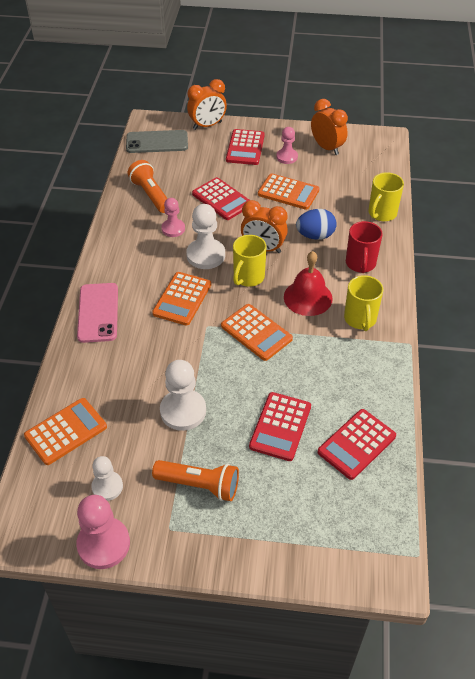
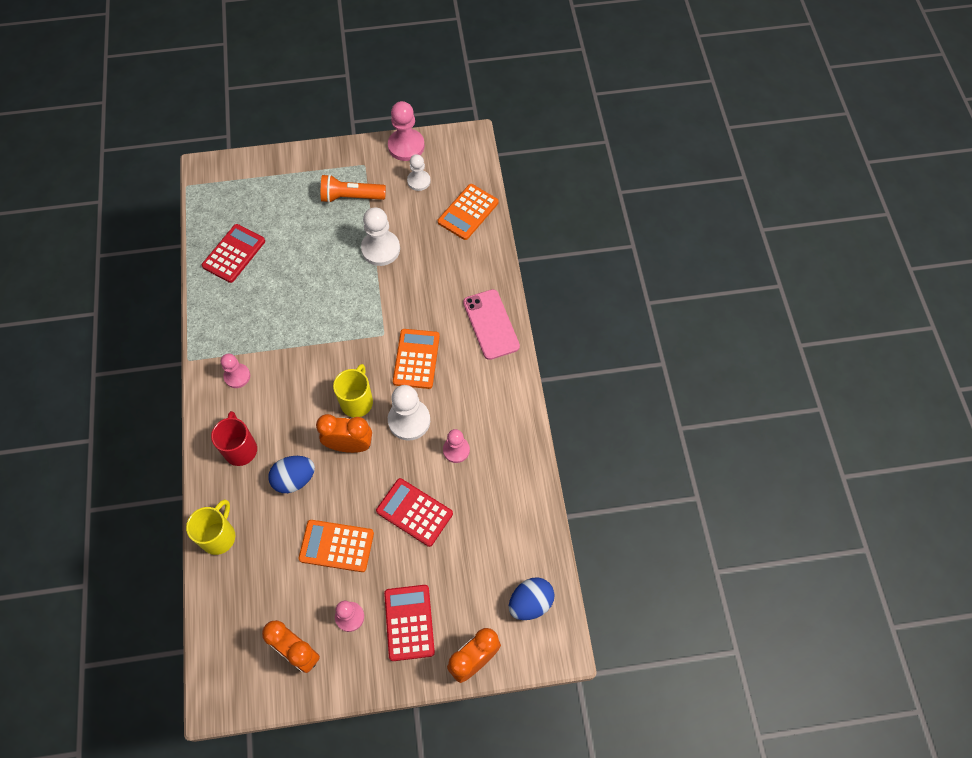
camera: 165 degrees right, 15 degrees up
grey phone [126,130,188,153] -> blue egg [509,577,554,620]
orange flashlight [127,160,168,213] -> none
orange calculator [221,304,293,361] -> none
red calculator [249,392,311,461] -> none
red bell [284,251,333,316] -> none
yellow mug [344,275,384,331] -> pink pawn [221,354,250,388]

